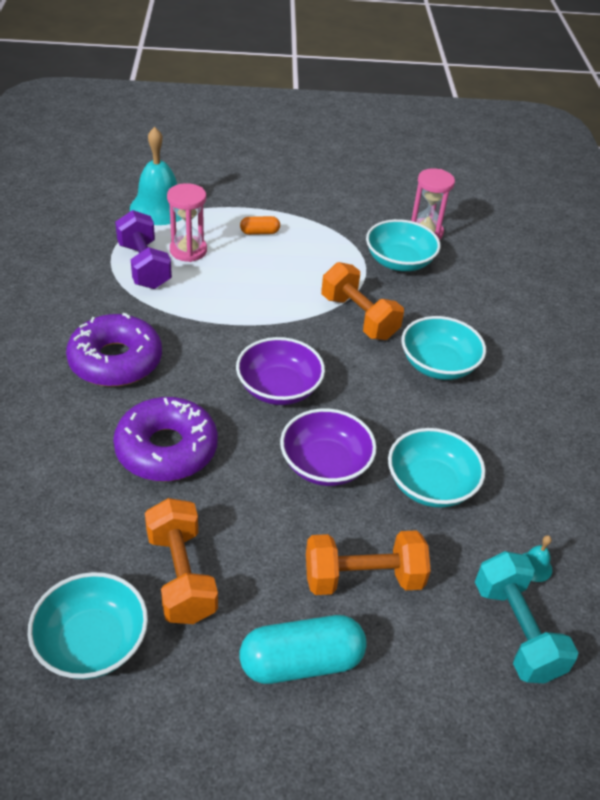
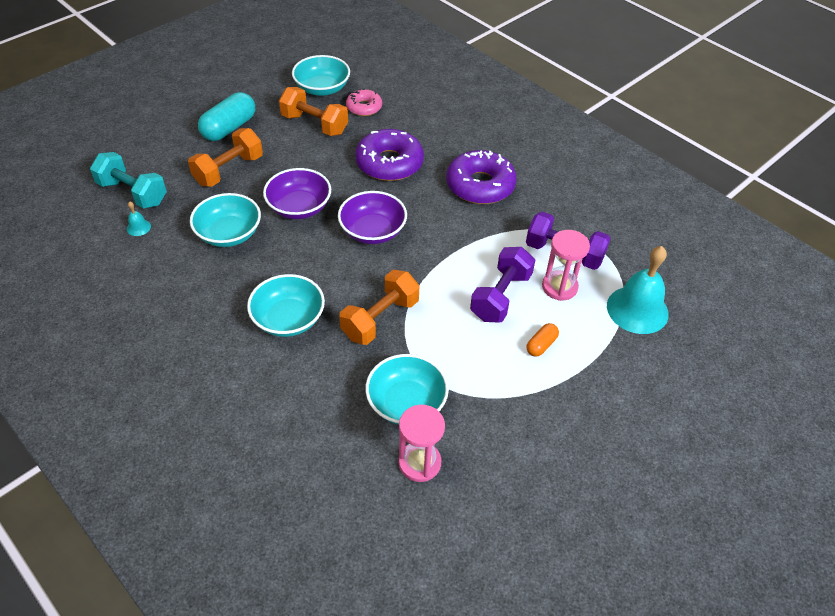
camera: 140 degrees right, 5 degrees up
orange dumbbell [321,262,404,340] -> orange dumbbell turned 60 degrees counterclockwise [339,270,420,345]
none -> pink donut [346,88,382,116]
none -> purple dumbbell [470,247,535,323]

